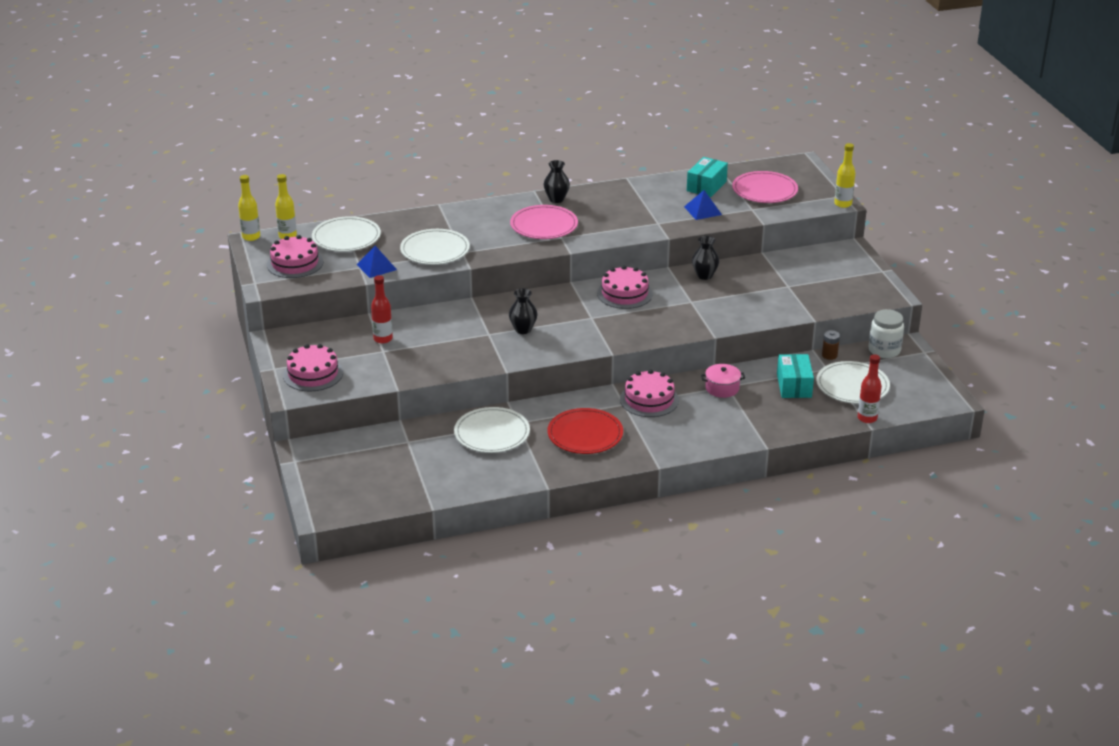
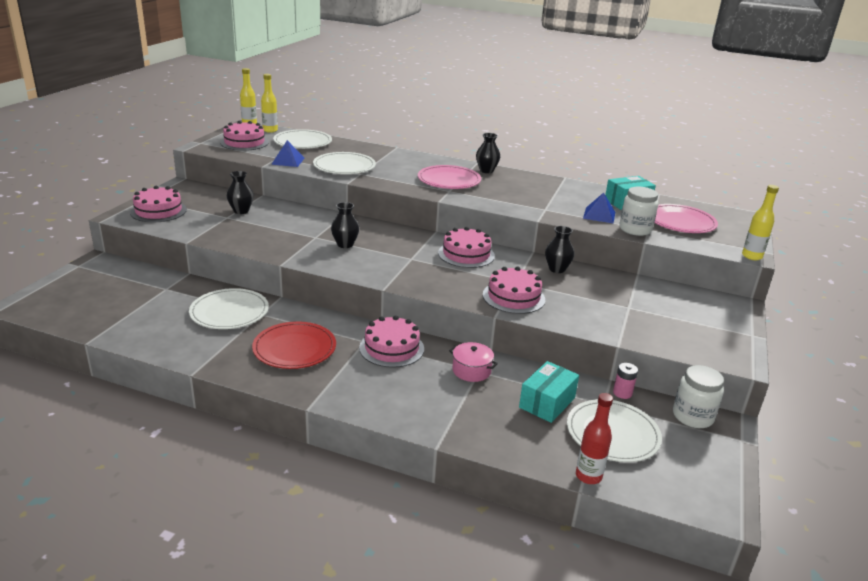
camera: 35 degrees right, 5 degrees down
red bottle [371,275,393,344] -> black vase [227,171,254,214]
brown battery [822,330,840,360] -> pink battery [613,363,638,399]
none -> pink cake [483,266,545,314]
none -> white jar [619,187,658,236]

